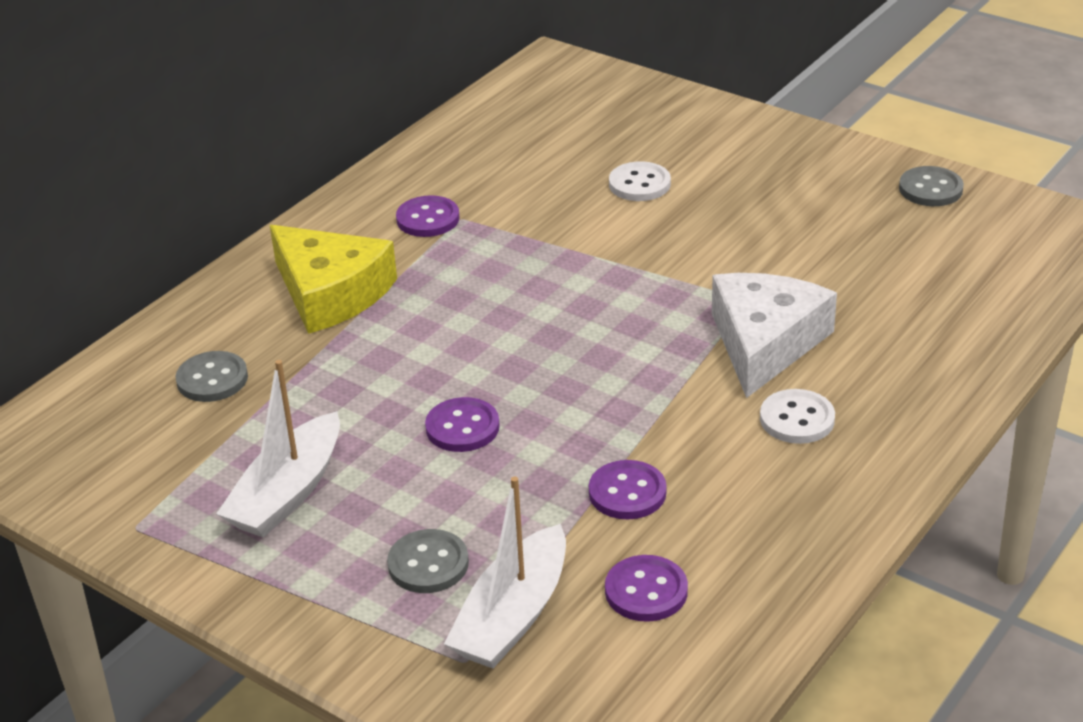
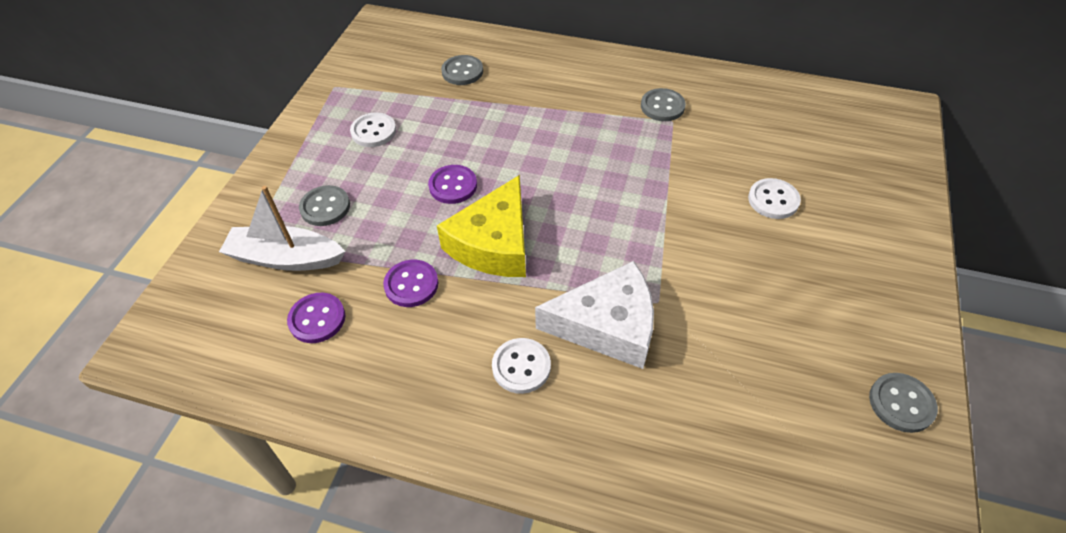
camera: 70 degrees right, 15 degrees up
white boat [216,360,340,538] -> white button [350,112,396,147]
yellow cheese [270,225,397,334] -> yellow cheese moved to [437,175,526,277]
purple button [396,195,459,237] -> grey button [641,88,686,121]

